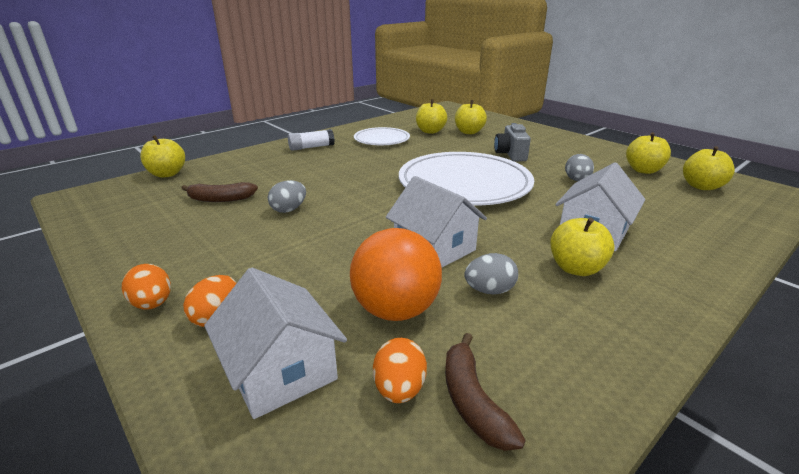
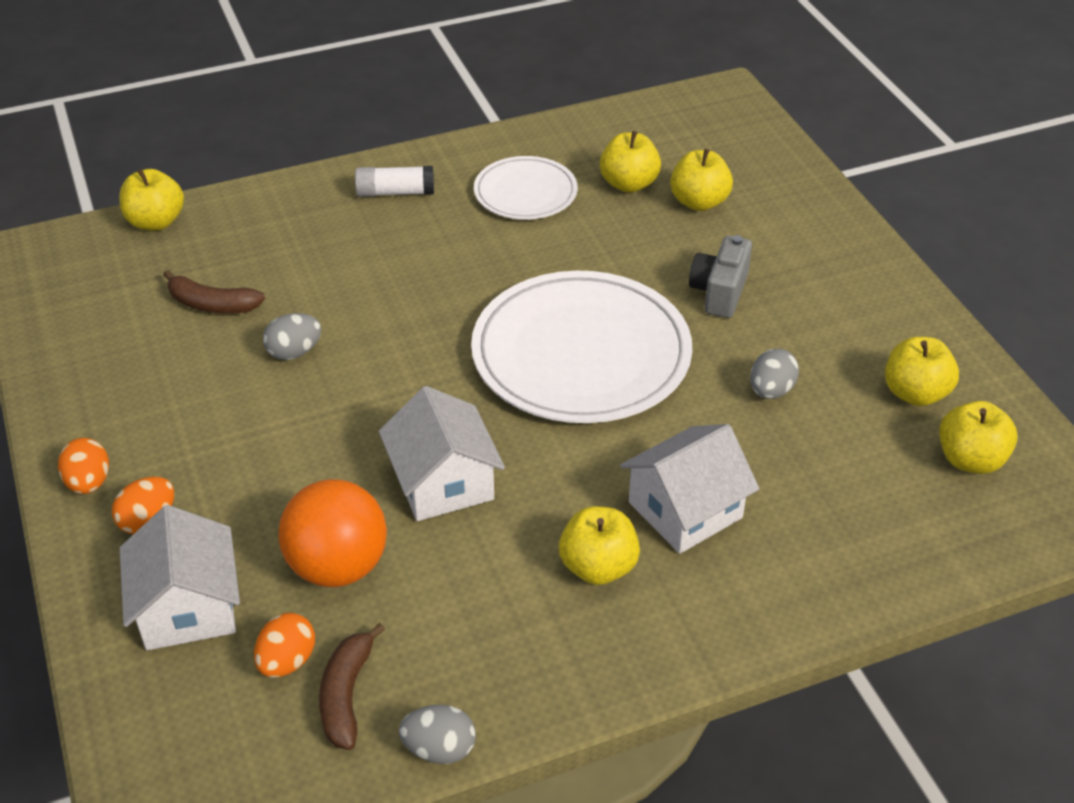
camera: 20 degrees right, 15 degrees up
grey egg [464,253,518,294] -> grey egg moved to [399,705,476,764]

